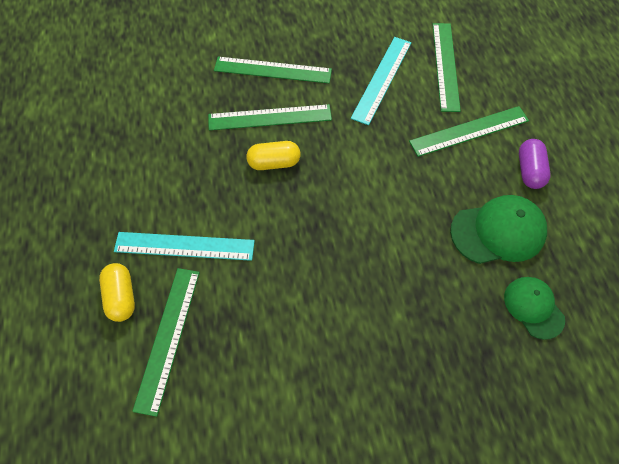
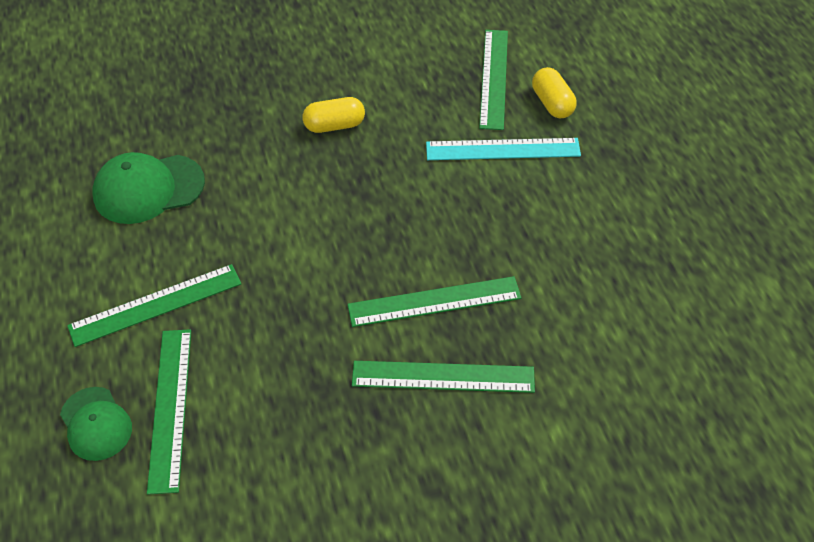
camera: 175 degrees right, 10 degrees down
yellow capsule [246,141,301,170] -> yellow capsule moved to [303,97,365,133]
turquoise ruler [351,37,411,125] -> none
green cap [504,277,565,340] -> green cap moved to [60,387,132,461]
purple capsule [519,139,551,189] -> none

